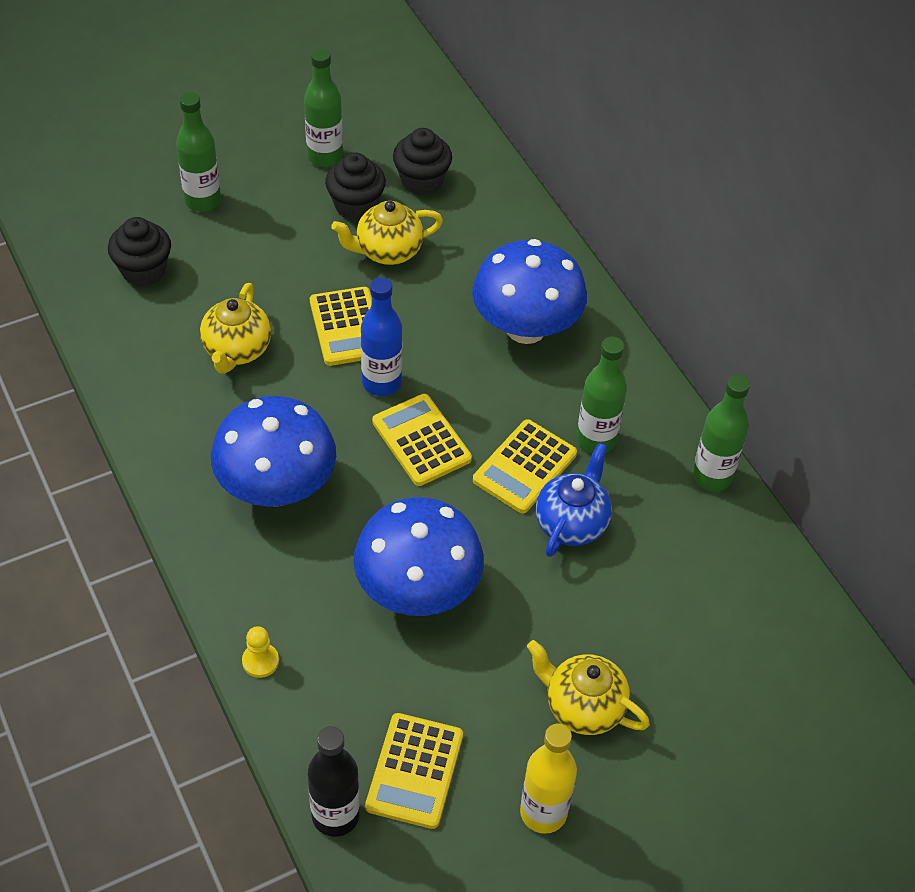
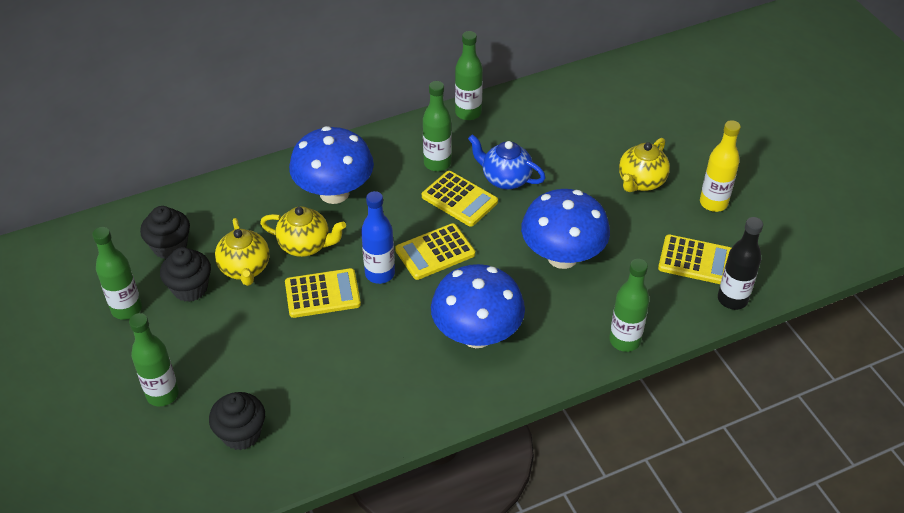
camera: 85 degrees left, 5 degrees down
yellow teapot [200,283,271,374] -> yellow teapot moved to [260,206,346,257]
yellow pawn [242,626,279,678] -> green bottle [609,259,650,352]

